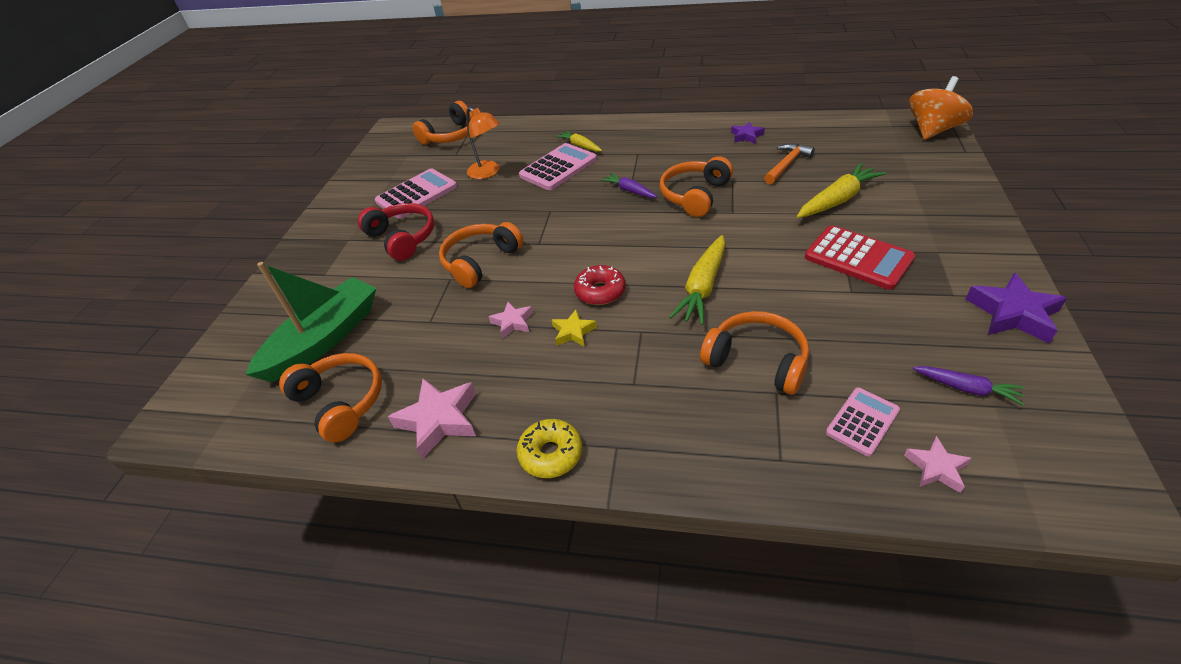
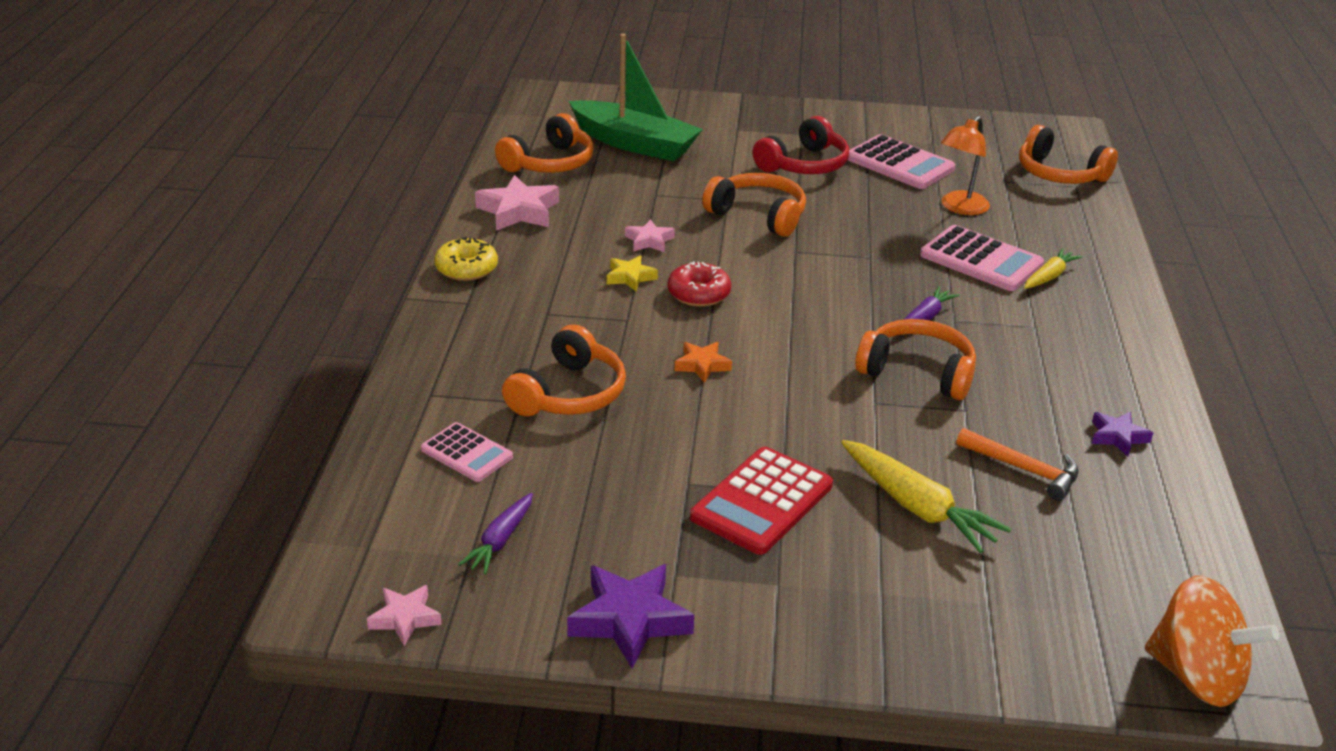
camera: 80 degrees right, 10 degrees down
yellow carrot [669,235,725,325] -> orange star [674,342,732,383]
pink star [904,436,972,493] -> pink star moved to [367,585,442,646]

